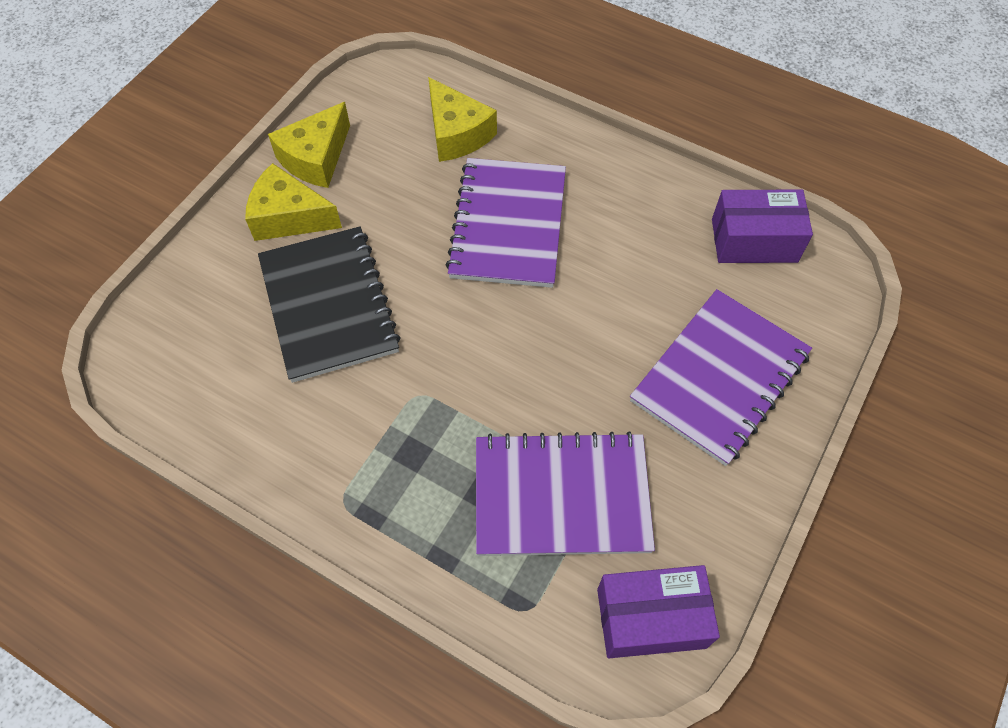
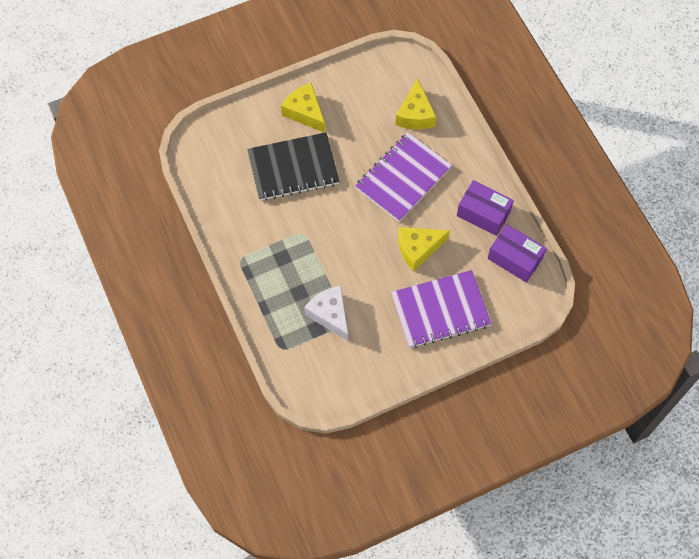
camera: 35 degrees right, 5 degrees up
black notebook [258,227,401,383] -> black notebook turned 60 degrees clockwise [247,132,340,201]
yellow cheese [268,102,350,188] -> yellow cheese moved to [398,227,450,271]
purple notebook [476,431,655,556] -> white cheese [304,286,348,341]
purple box [597,565,720,658] -> purple box moved to [457,180,514,236]

